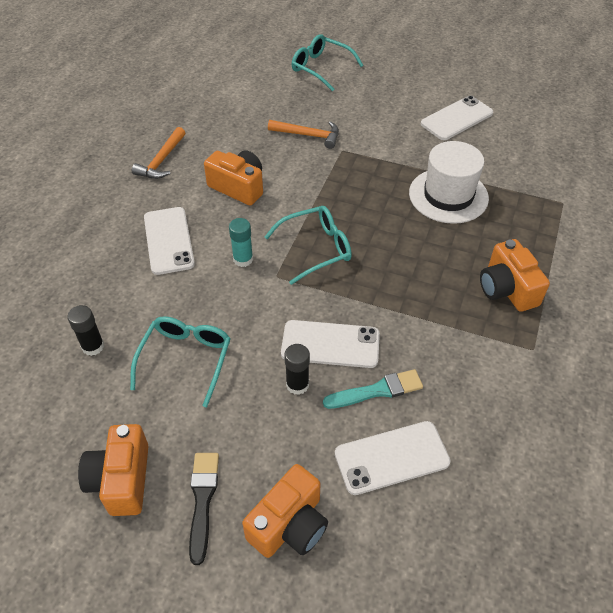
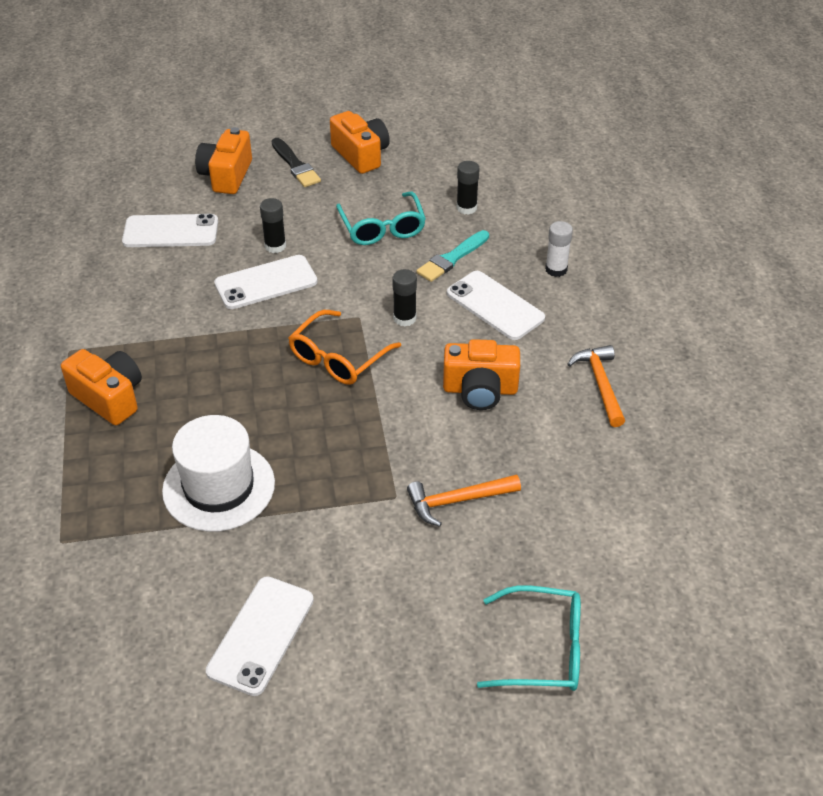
camera: 150 degrees right, 5 degrees down
turquoise glue stick [229,218,253,267] -> black glue stick [392,269,417,326]
turquoise glasses [264,206,352,285] -> orange glasses [289,310,401,385]
turquoise brush [323,369,423,409] -> turquoise brush moved to [416,230,489,282]
white phone [335,421,451,495] -> white phone turned 45 degrees clockwise [122,214,218,247]
none -> white glue stick [545,221,573,277]

